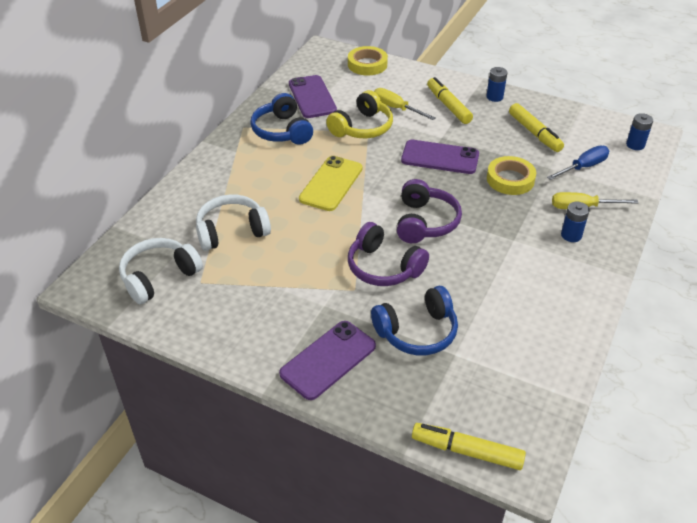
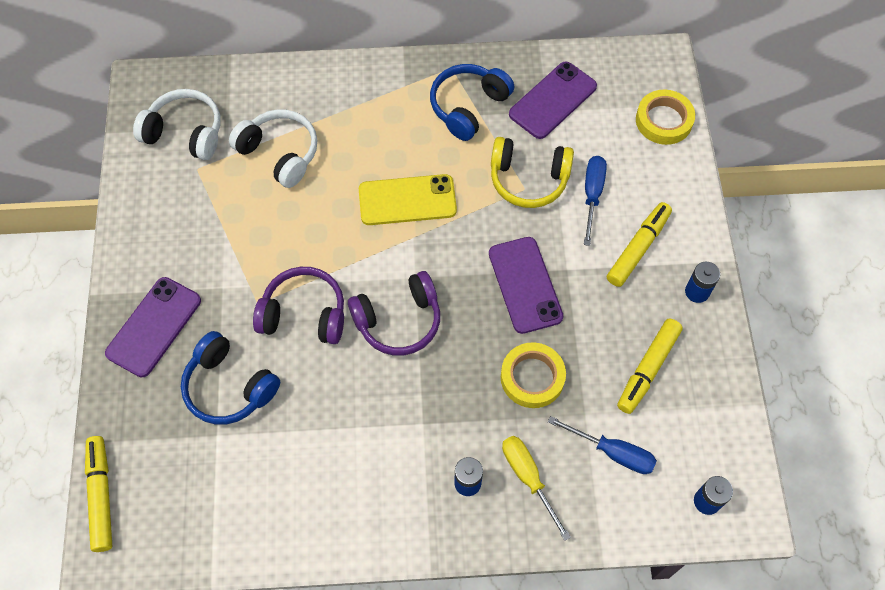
camera: 60 degrees right, 20 degrees up
purple phone [279,321,376,400] -> purple phone turned 75 degrees counterclockwise [105,277,201,377]
purple headphones [348,222,429,286] -> purple headphones turned 90 degrees clockwise [253,267,344,344]
yellow screwdriver [374,88,435,120] -> blue screwdriver [584,156,607,246]

